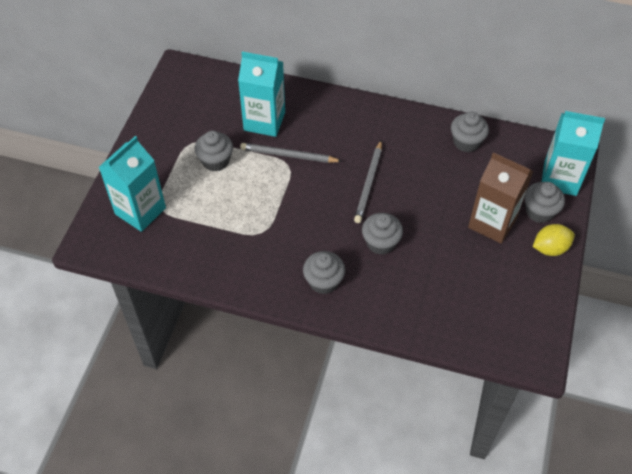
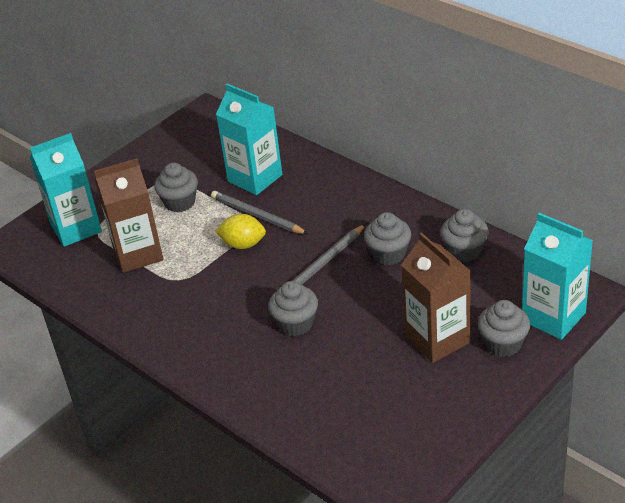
camera: 30 degrees right, 15 degrees down
grey cupcake [303,251,345,294] -> grey cupcake moved to [364,212,411,265]
yellow lemon [533,224,575,256] -> yellow lemon moved to [215,214,266,249]
none -> brown carton [94,158,163,273]

